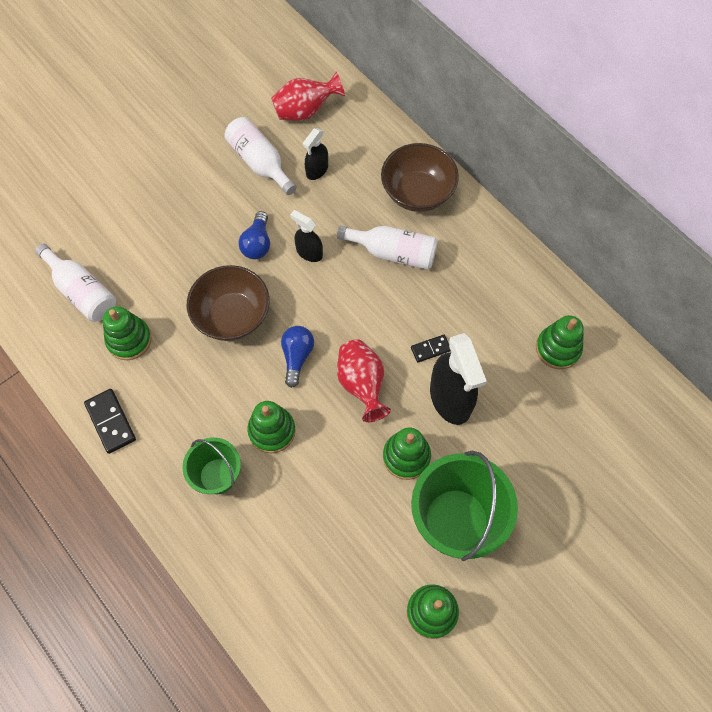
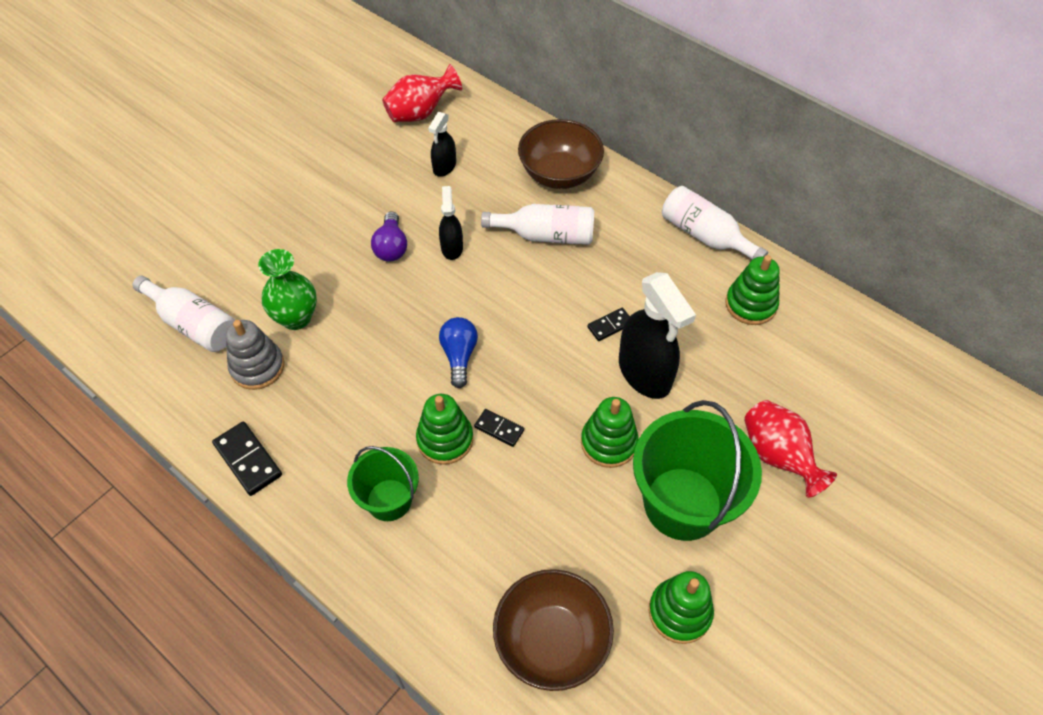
camera: 10 degrees left, 10 degrees down
green stacking toy [103,306,152,360] -> grey stacking toy [226,320,284,390]
brown bowl [187,265,270,341] -> brown bowl moved to [493,569,614,691]
white bottle [224,117,297,195] -> white bottle moved to [662,186,768,260]
blue light bulb [239,211,270,259] -> purple light bulb [371,211,407,262]
black spray bottle [290,210,323,262] -> black spray bottle turned 60 degrees clockwise [439,186,463,260]
red vase [337,339,391,422] -> red vase moved to [744,400,837,498]
none -> green vase [258,249,317,330]
none -> black domino [474,409,524,447]

